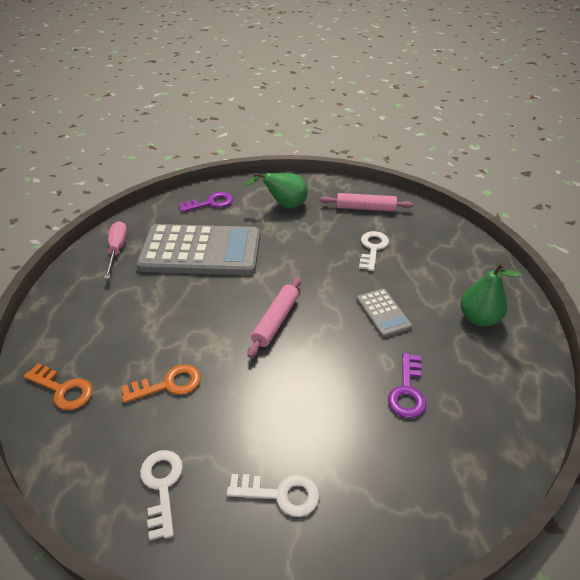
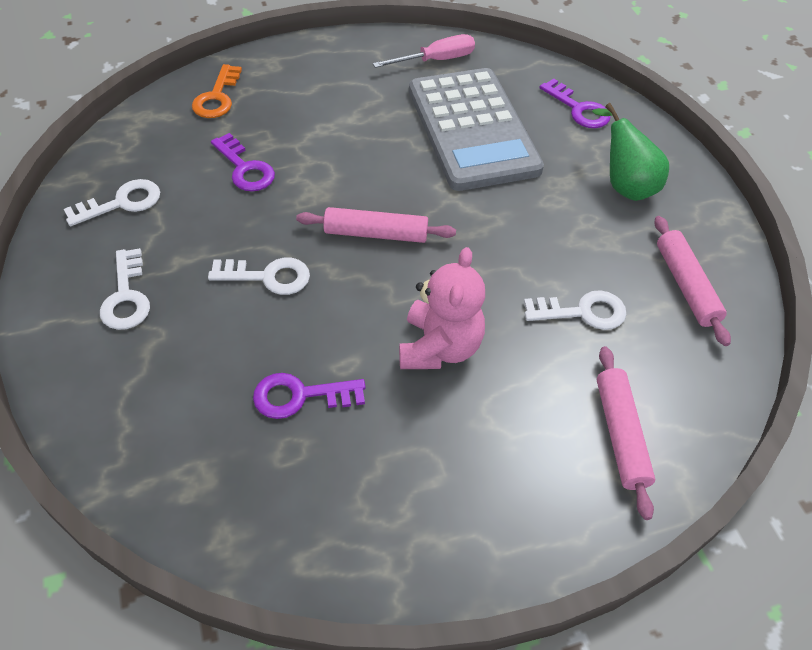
camera: 70 degrees right, 10 degrees up
orange key [121,364,201,403] -> purple key [211,133,275,191]
grey calculator [356,289,412,338] -> pink teddy bear [399,247,485,369]
green pear [461,263,522,326] -> none
none -> white key [208,258,310,295]
none -> pink rolling pin [597,346,655,520]

